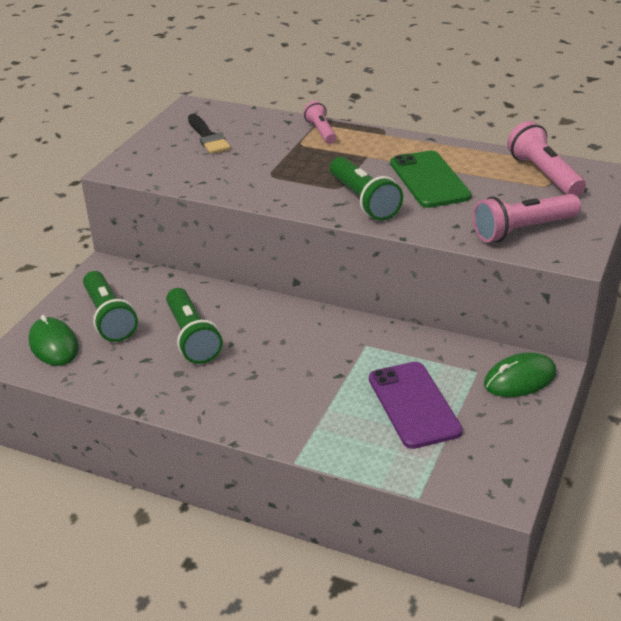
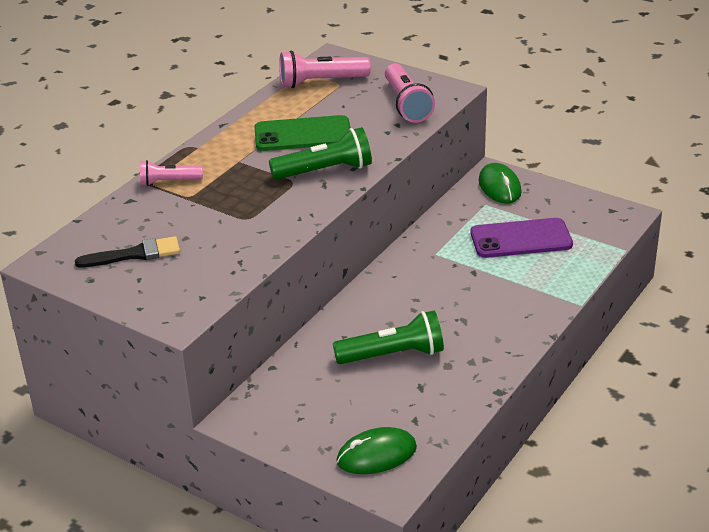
camera: 80 degrees left, 0 degrees up
green flashlight [83,271,138,342] -> none

